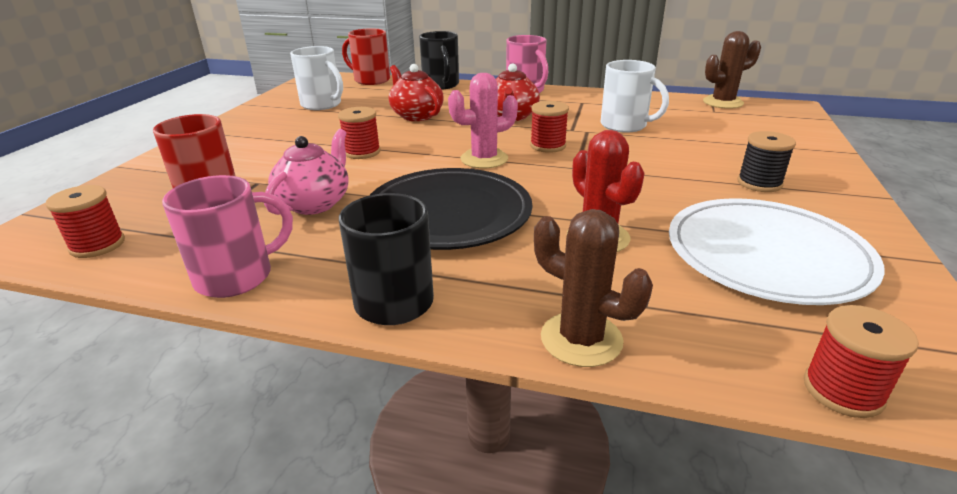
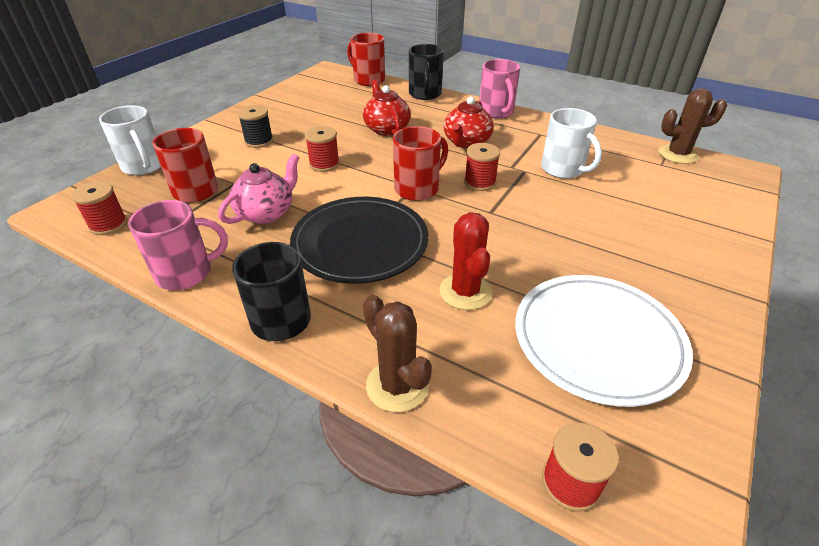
camera: 15 degrees right, 10 degrees up
white mug [290,46,343,110] -> white mug moved to [99,105,161,175]
pink cactus [448,73,518,168] -> red mug [393,126,448,201]
black spool [737,131,796,192] -> black spool moved to [238,105,273,148]

